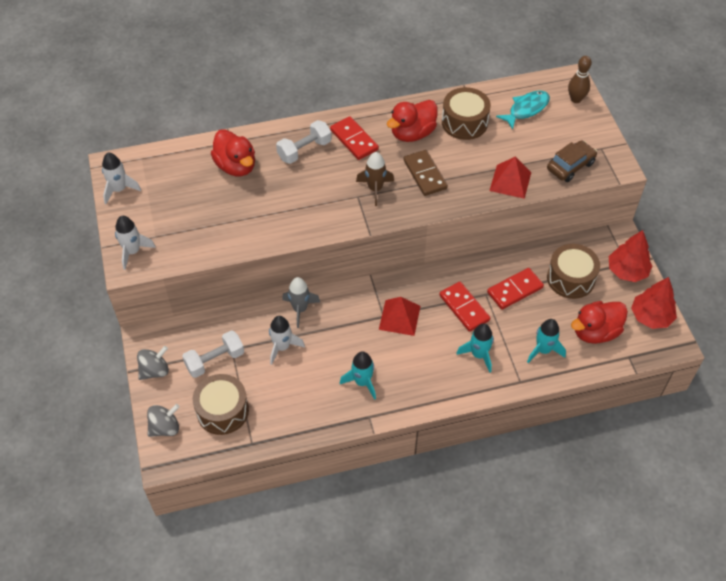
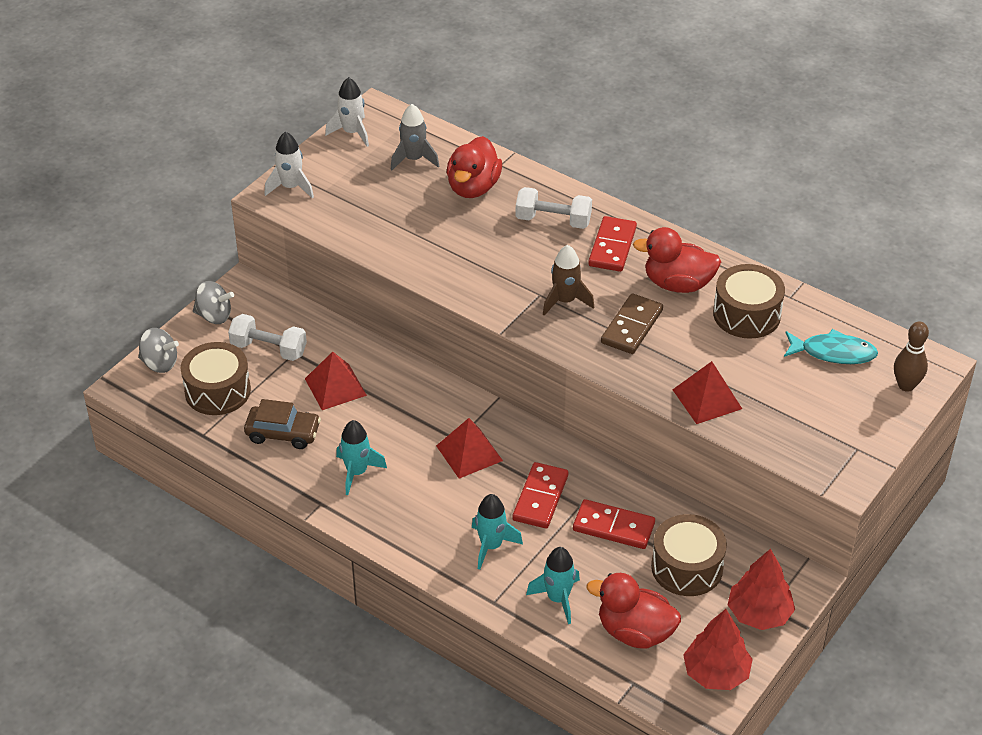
camera: 50 degrees right, 10 degrees down
white rocket [269,316,305,365] -> red pyramid [305,351,367,410]
grey rocket [282,277,320,328] -> grey rocket moved to [391,104,439,170]
brown car [547,140,597,182] -> brown car moved to [244,399,321,449]

